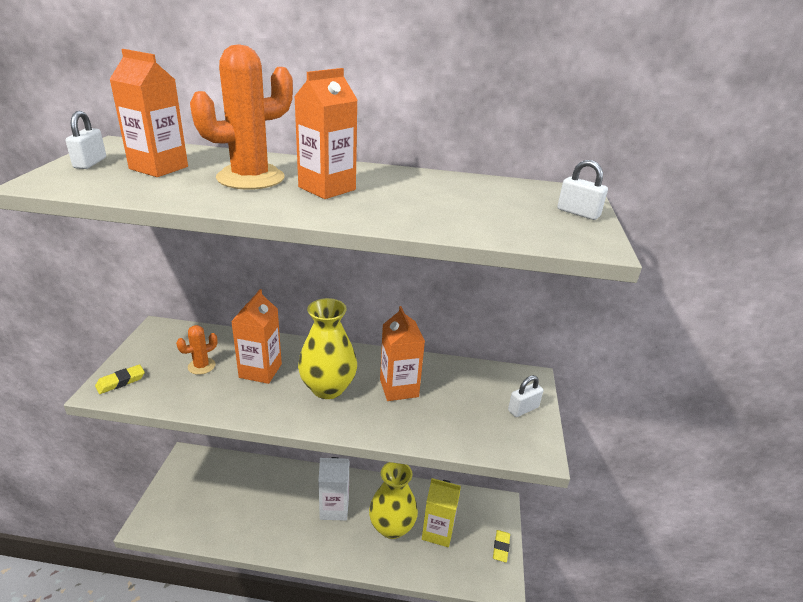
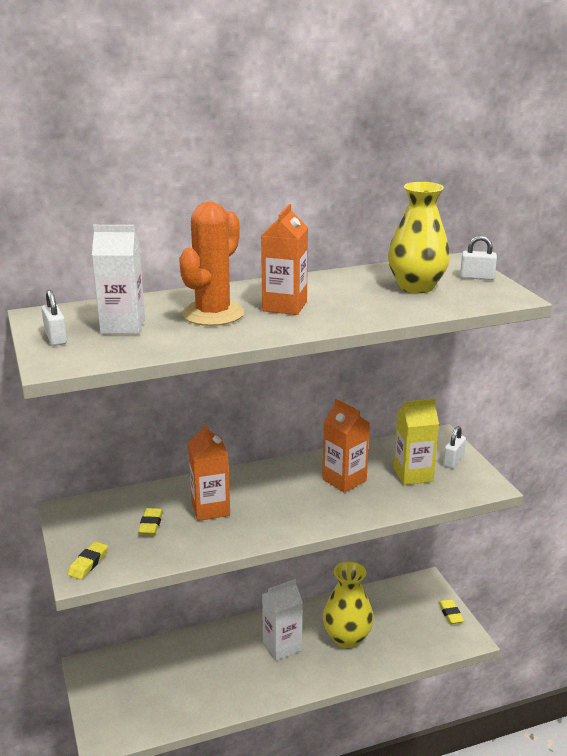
camera: 25 degrees left, 5 degrees down
orange carton [109,49,188,177] -> white carton [92,225,145,334]
orange cactus [176,325,218,375] -> yellow eraser [138,508,163,535]
yellow vase [298,298,357,399] -> yellow vase moved to [388,182,450,293]
yellow carton [422,478,461,547] -> yellow carton moved to [394,398,439,485]

